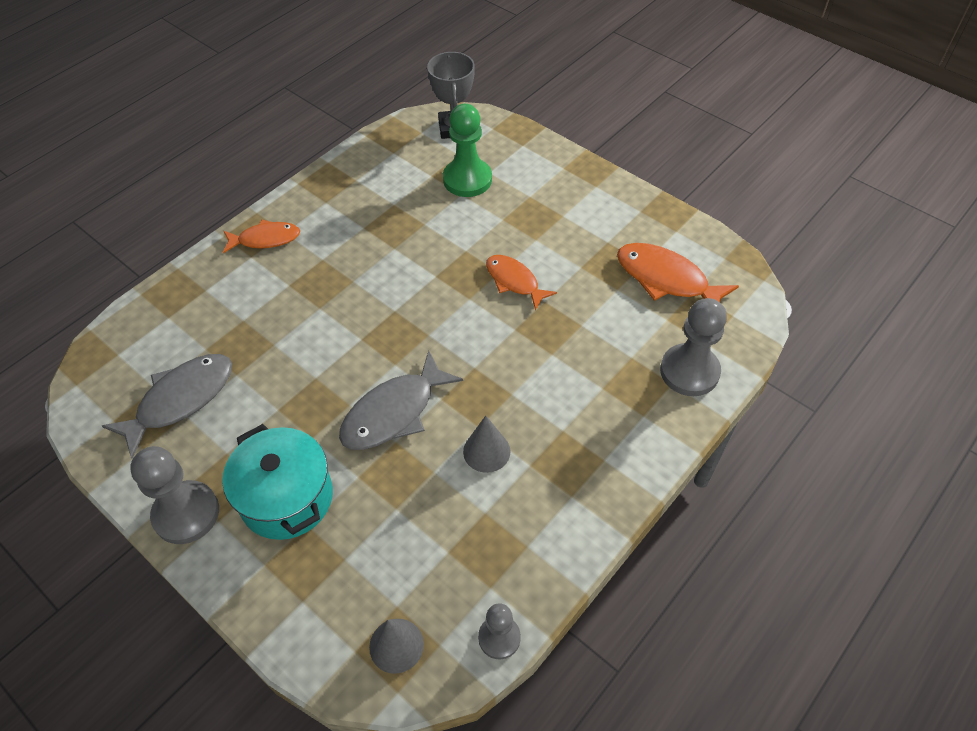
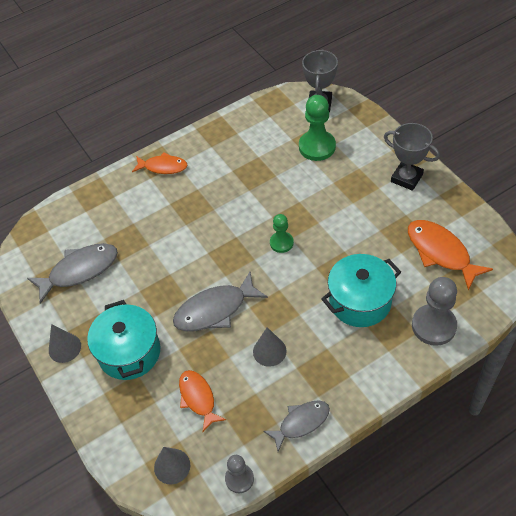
camera: 20 degrees right, 0 degrees up
grey pawn [130,446,219,544] -> grey cone [49,324,81,363]
orange fish [486,255,557,311] -> orange fish moved to [179,370,226,432]
none -> grey fish [263,400,330,452]
none -> green pawn [270,214,294,253]
none -> turquoise pot [321,254,401,327]
none -> grey trophy [384,123,440,191]

